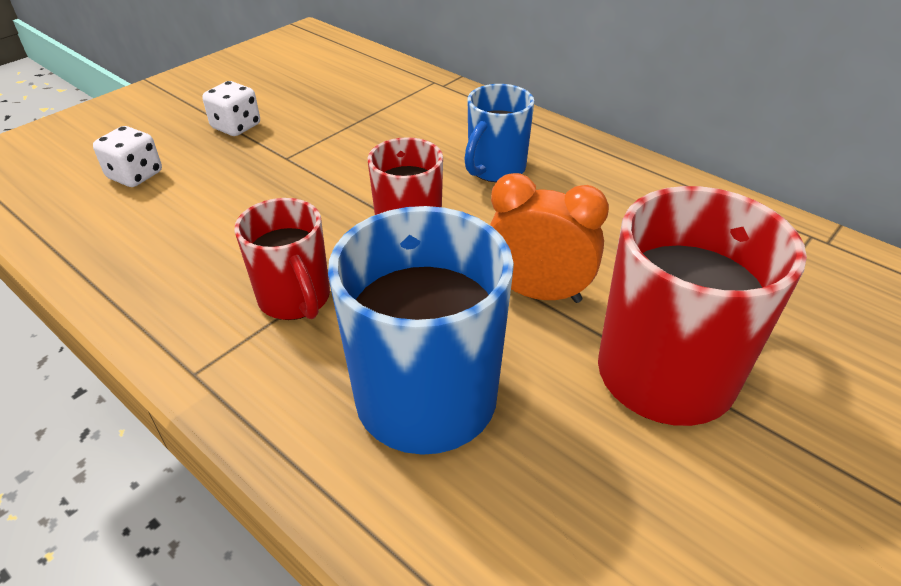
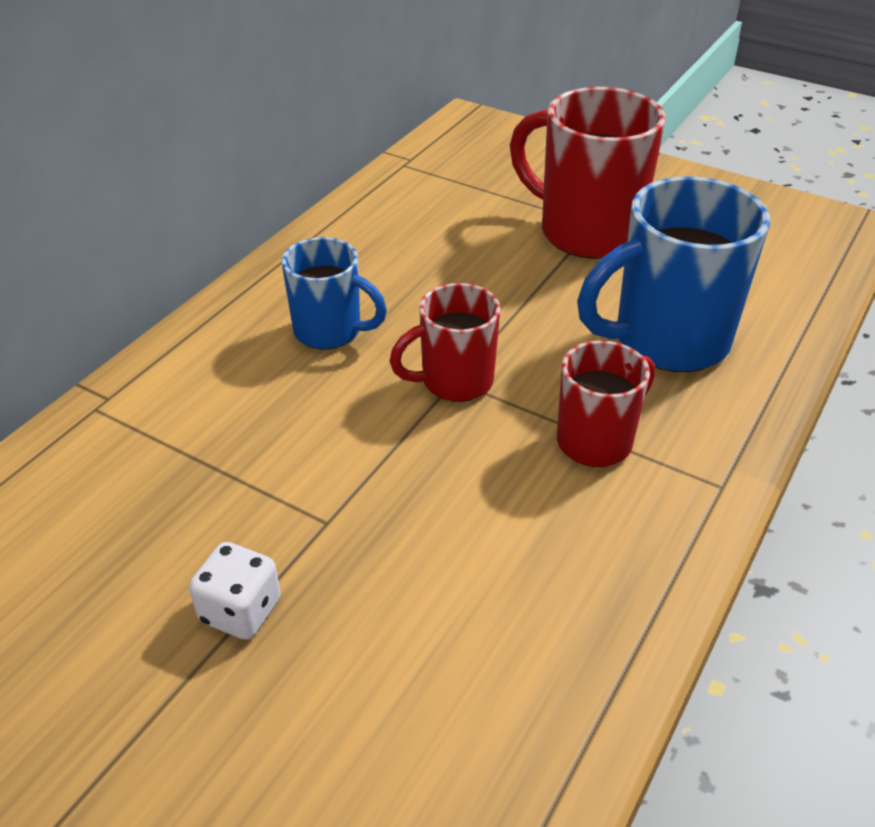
camera: 100 degrees left, 0 degrees up
white dice [93,126,162,187] -> none
orange clock [490,173,609,303] -> none

